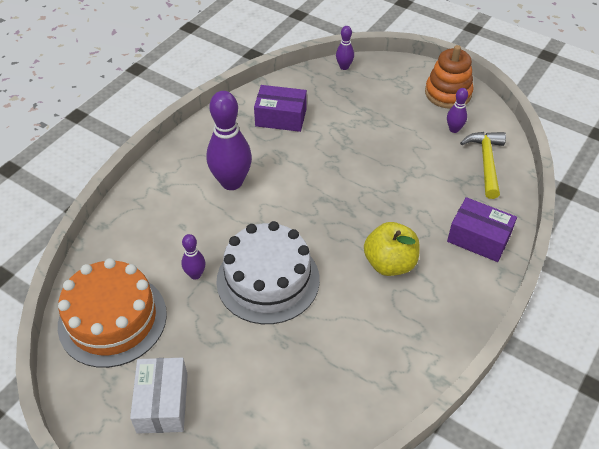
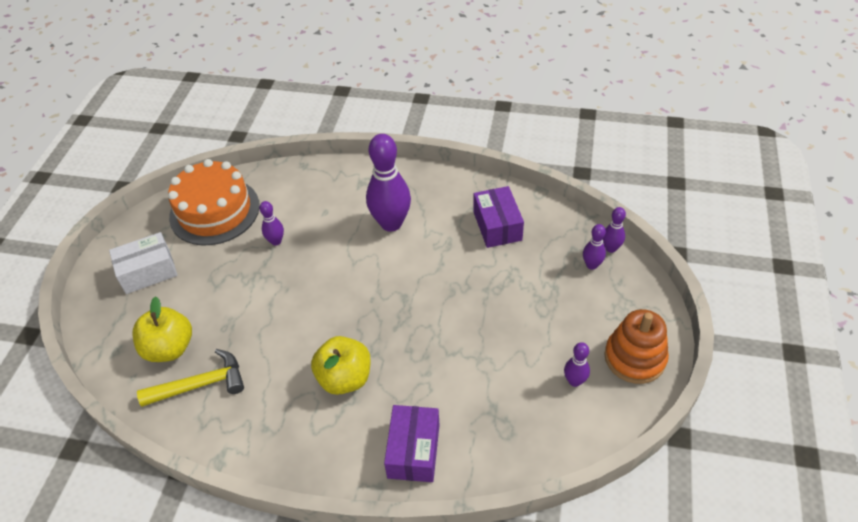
camera: 70 degrees right, 0 degrees up
white cake [216,221,320,324] -> none
yellow hammer [460,132,506,199] -> yellow hammer moved to [137,349,244,407]
none -> yellow apple [133,296,192,362]
none -> purple bowling pin [583,224,606,270]

